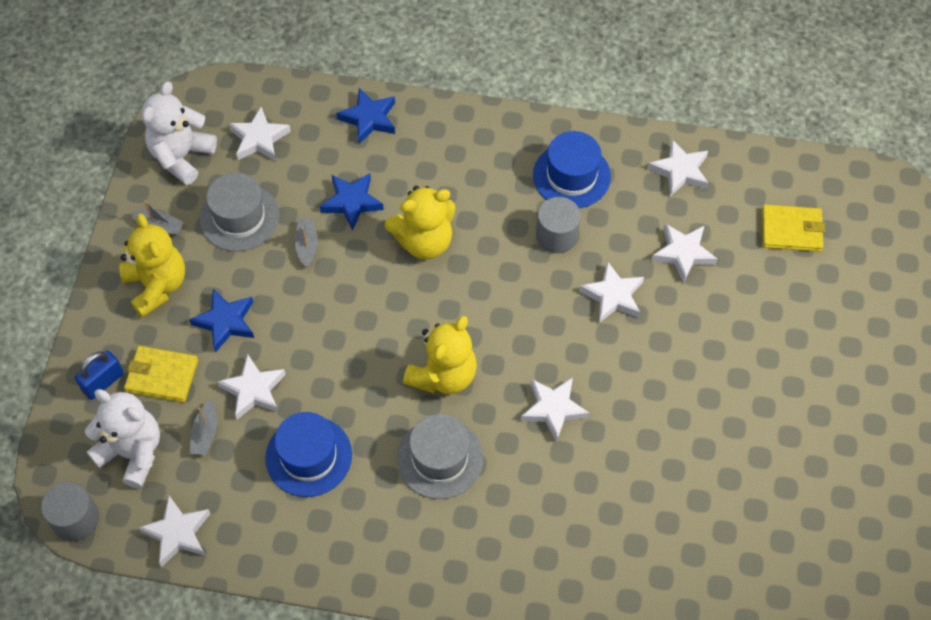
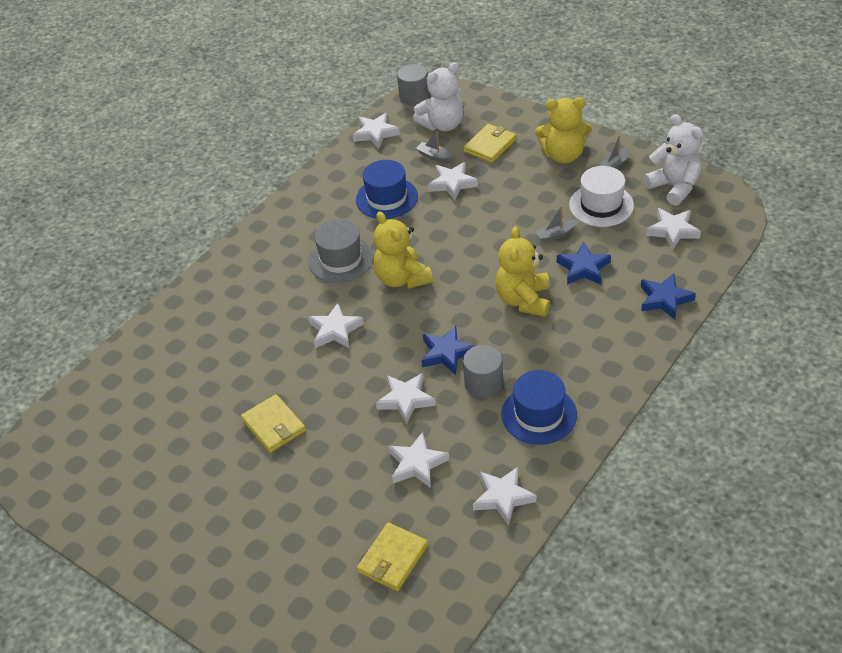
camera: 120 degrees right, 15 degrees down
blue padlock [75,351,124,400] -> none
blue star [189,289,254,353] -> blue star moved to [421,326,475,375]
grey hat [200,173,279,251] -> white hat [569,166,634,227]
grey boat [295,219,317,267] -> grey boat turned 135 degrees clockwise [535,205,578,242]
none -> yellow wallet [241,394,306,453]

